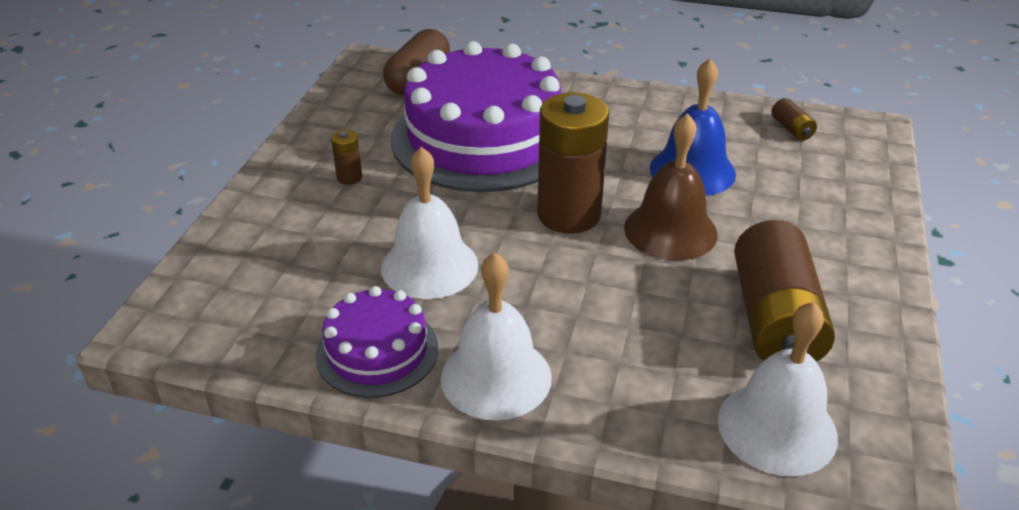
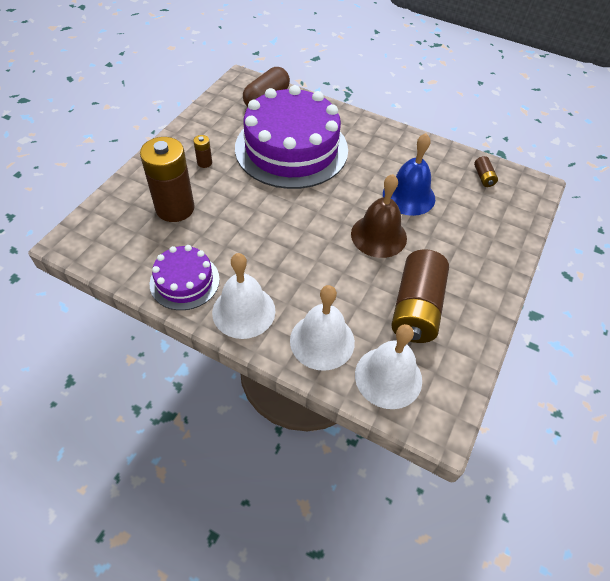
camera: 10 degrees right, 15 degrees up
white bell [381,147,478,299] -> white bell moved to [290,285,355,371]
brown battery [537,93,609,234] -> brown battery moved to [140,137,195,222]

